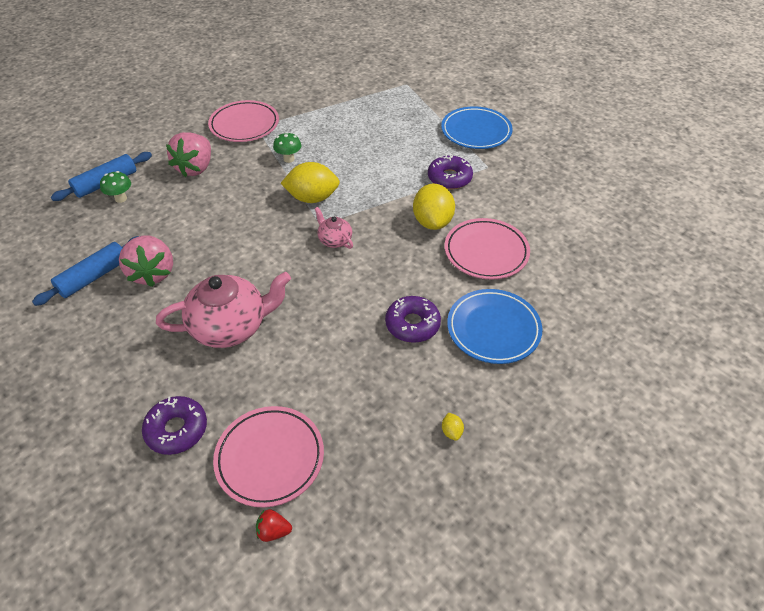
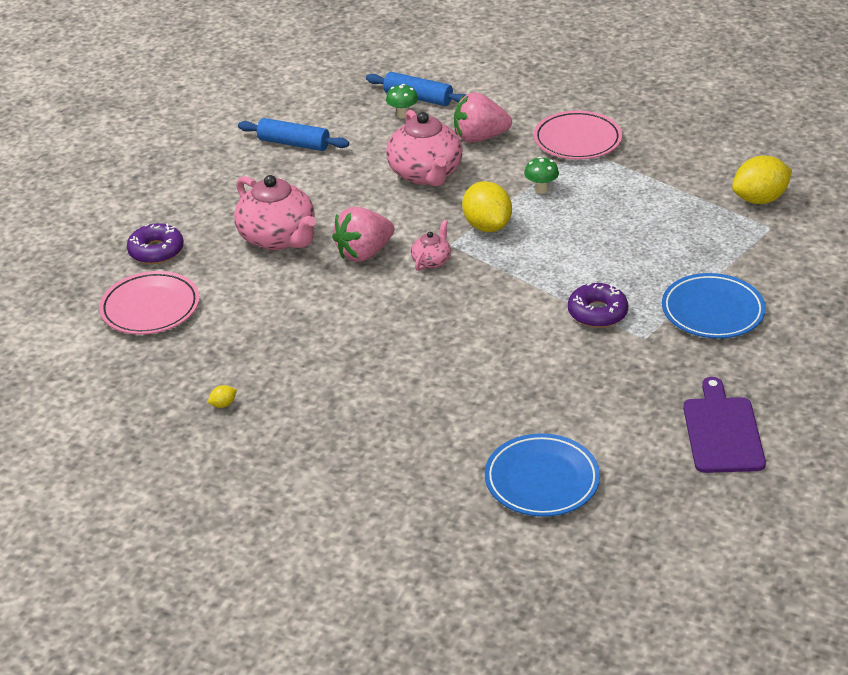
camera: 70 degrees right, 10 degrees down
pink strawberry [119,235,173,287] -> pink strawberry moved to [332,207,394,262]
red strawberry [256,509,292,542] -> none
purple donut [385,296,441,343] -> none
yellow lemon [413,184,455,230] -> yellow lemon moved to [732,155,792,204]
pink plate [445,218,530,280] -> none
blue plate [447,289,542,364] -> blue plate moved to [485,433,600,517]
none -> pink teapot [386,110,463,186]
none -> purple cutting board [683,377,766,473]

